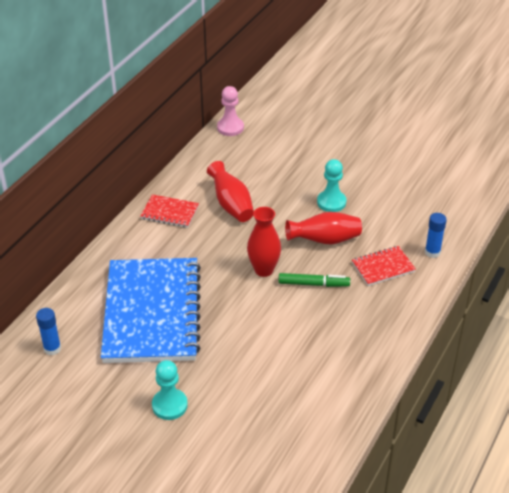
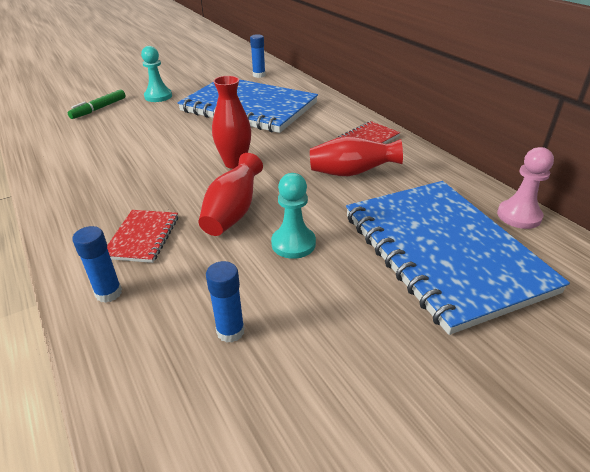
camera: 120 degrees right, 5 degrees down
green marker [278,273,350,287] -> green marker moved to [68,89,126,119]
none -> blue glue stick [206,261,245,343]
none -> blue notebook [346,181,570,335]

